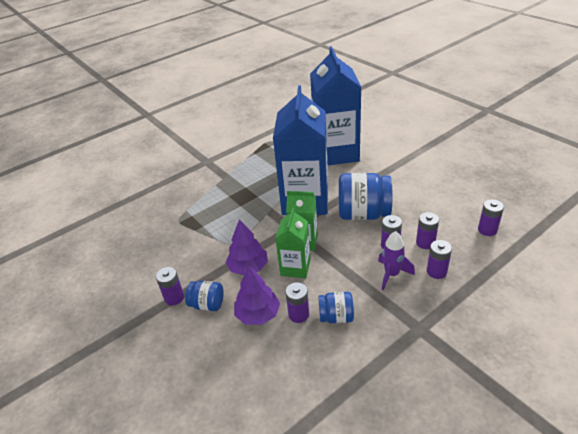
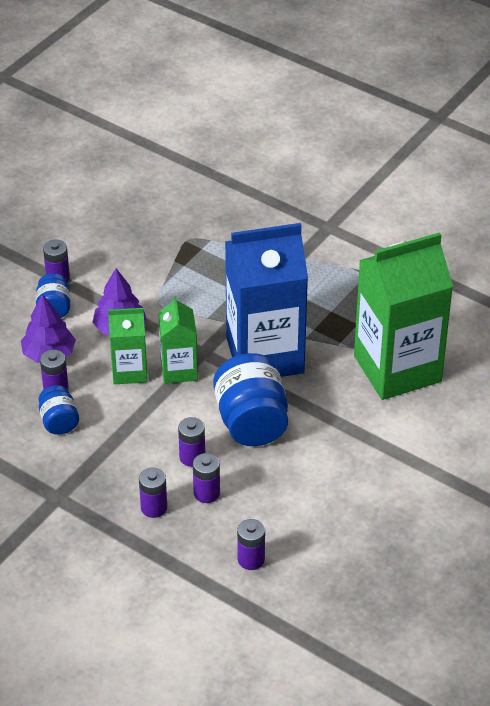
camera: 70 degrees right, 5 degrees up
blue carton [310,46,362,166] -> green carton [354,232,453,400]
purple rocket [378,231,415,290] -> none

